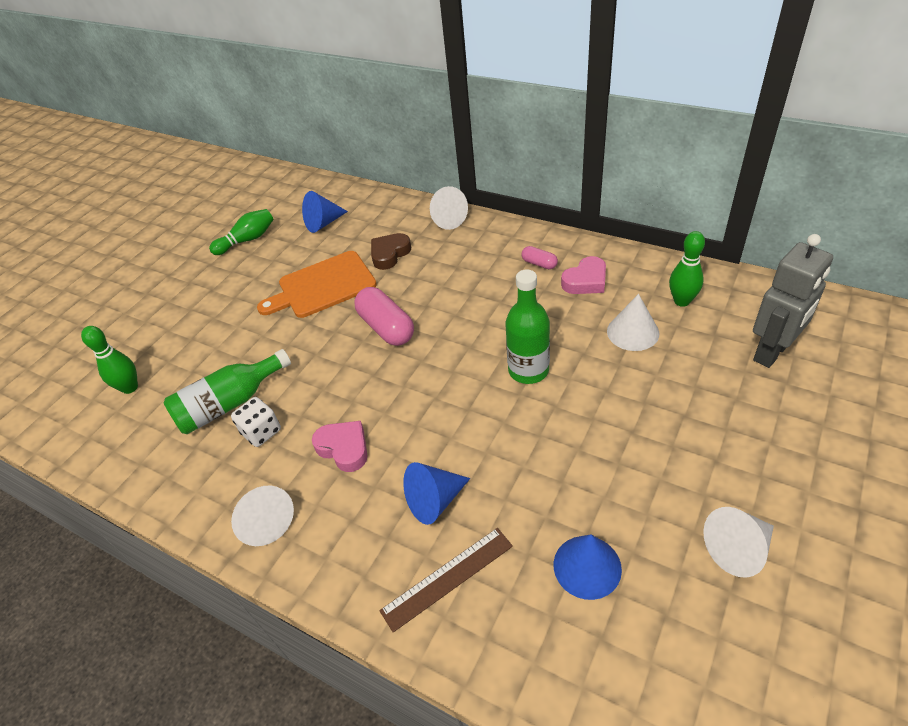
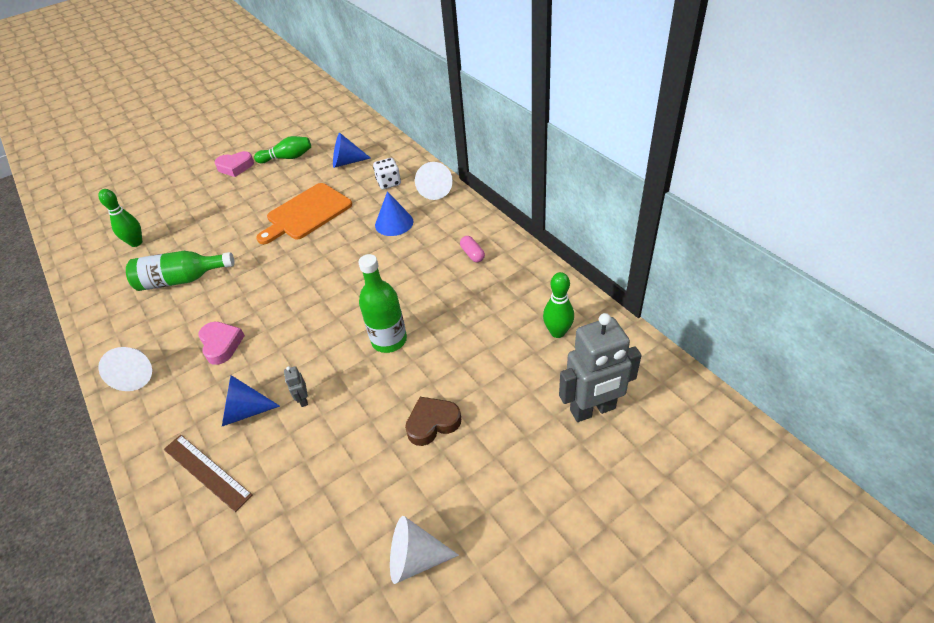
camera: 25 degrees right, 0 degrees up
white dice [231,397,281,447] -> white dice moved to [373,158,401,189]
orange cutting board [257,251,377,318] -> orange cutting board turned 45 degrees counterclockwise [256,183,352,244]
pink capsule [354,287,414,346] -> none
brown heart [371,233,411,270] -> brown heart moved to [405,397,461,446]
brown ruler [379,528,513,632] -> brown ruler turned 45 degrees clockwise [164,435,252,512]
blue cone [553,534,622,600] -> blue cone moved to [375,191,413,236]
pink heart [561,256,606,294] -> pink heart moved to [215,151,254,177]
white cone [607,294,659,351] -> none
none -> grey robot [284,366,308,407]

